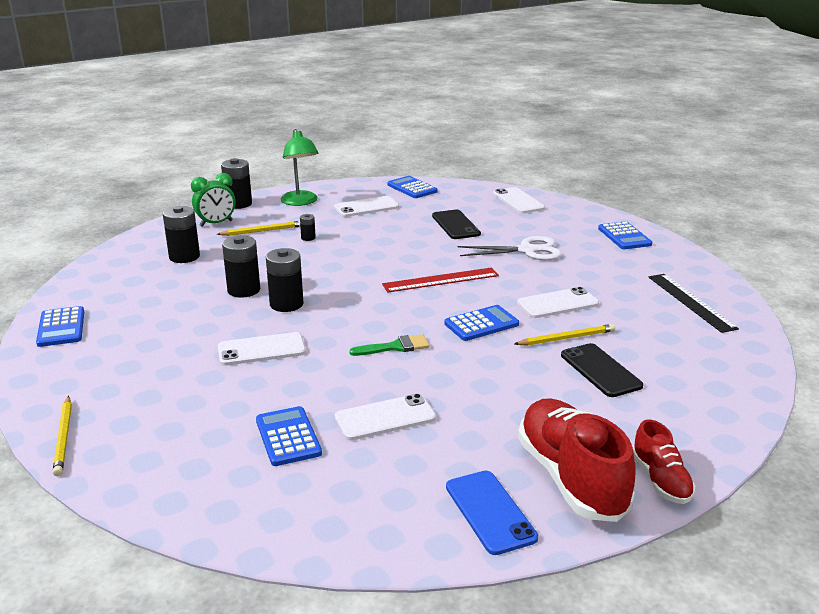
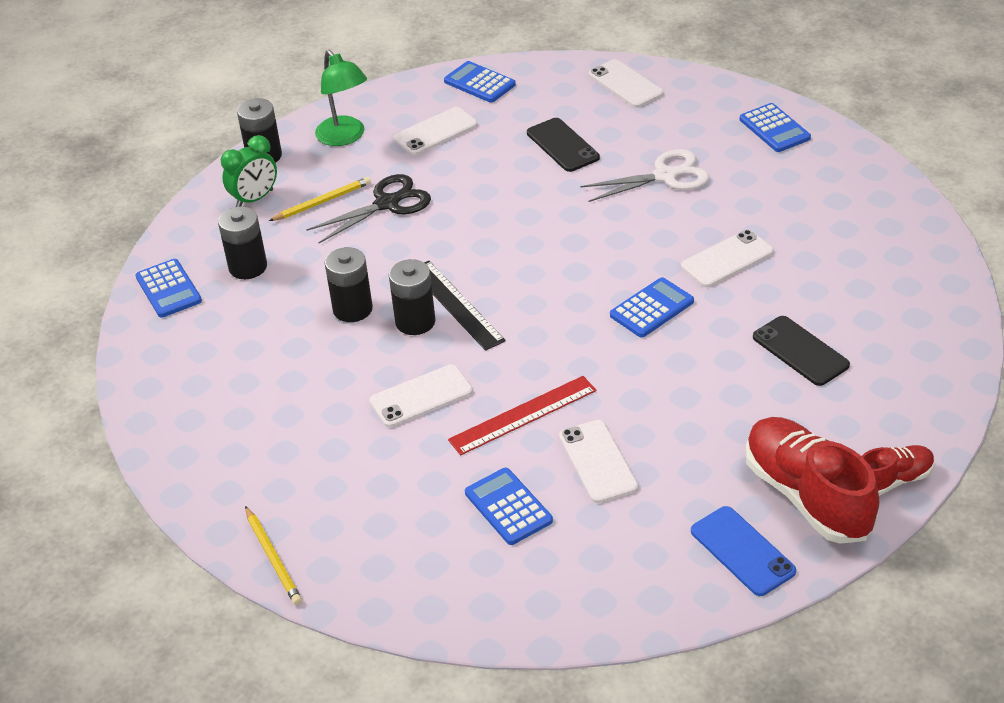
camera: 10 degrees left, 15 degrees up
blue calculator [36,306,84,347] -> blue calculator moved to [135,259,202,318]
black battery [300,214,316,241] -> black scissors [306,174,431,243]
white phone [335,394,436,440] -> white phone turned 75 degrees counterclockwise [559,420,638,503]
green brush [349,334,429,356] -> none
red ruler [382,267,499,293] -> red ruler moved to [448,376,597,455]
yellow pencil [514,324,615,346] -> none
red shoe [633,420,695,504] -> red shoe turned 90 degrees counterclockwise [862,445,935,496]
black ruler [649,274,739,333] -> black ruler moved to [424,261,506,351]

